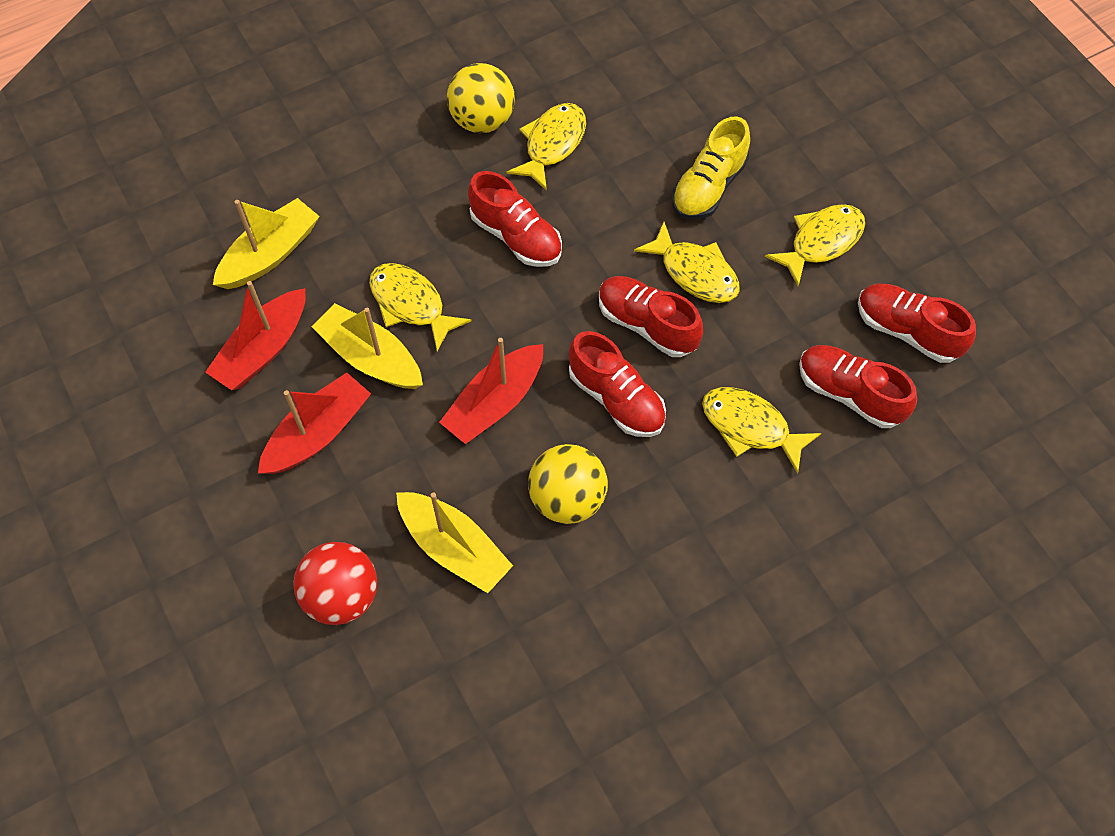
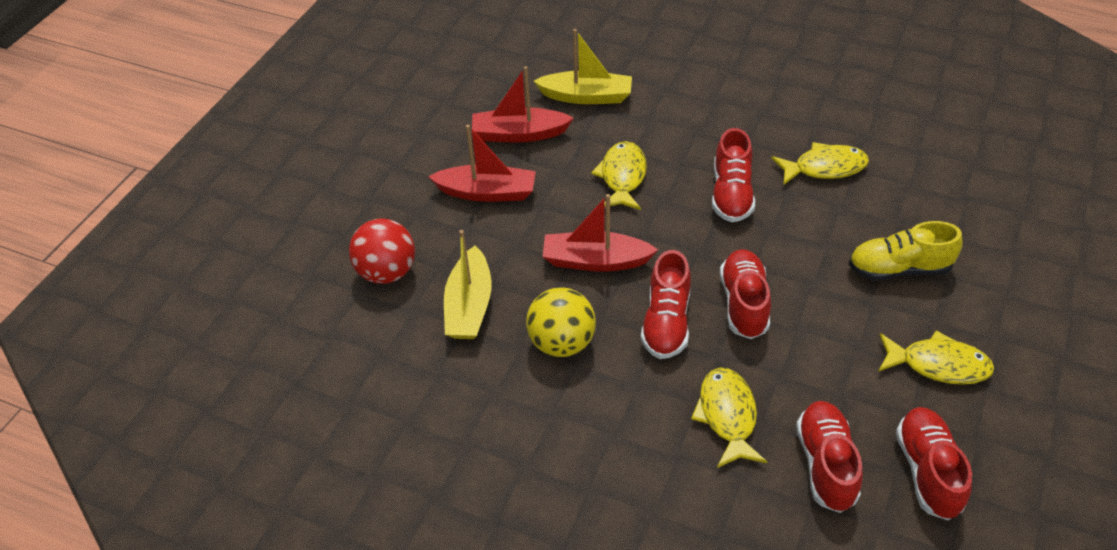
camera: 55 degrees right, 15 degrees down
yellow boat [312,303,423,389] -> none
yellow ball [447,63,515,133] -> none
yellow fish [634,222,740,303] -> none

